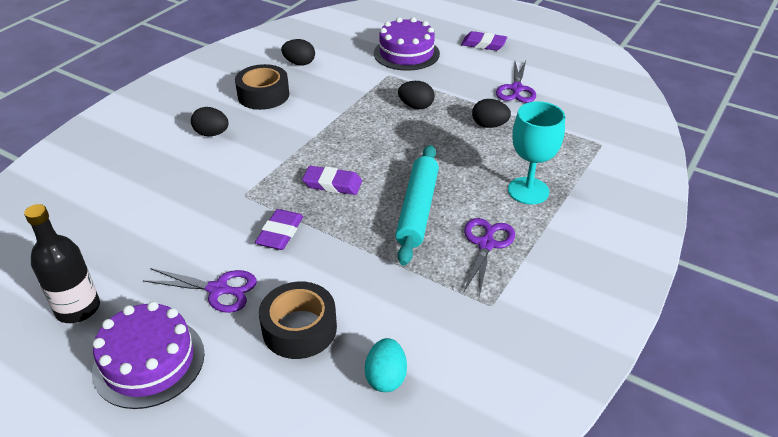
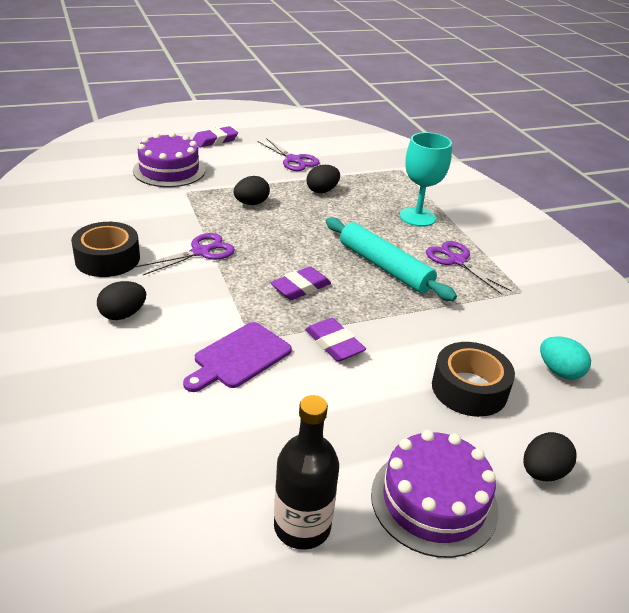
camera: 55 degrees left, 5 degrees down
purple scissors [143,268,257,313] -> purple scissors moved to [136,233,235,275]
black egg [281,39,315,66] -> black egg moved to [523,432,577,481]
none -> purple cutting board [183,322,292,392]

